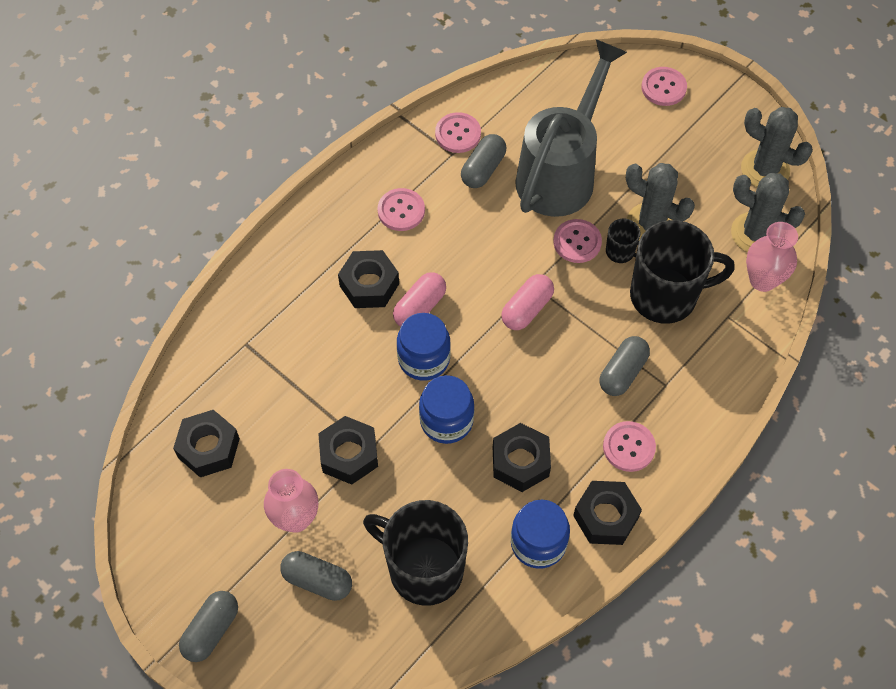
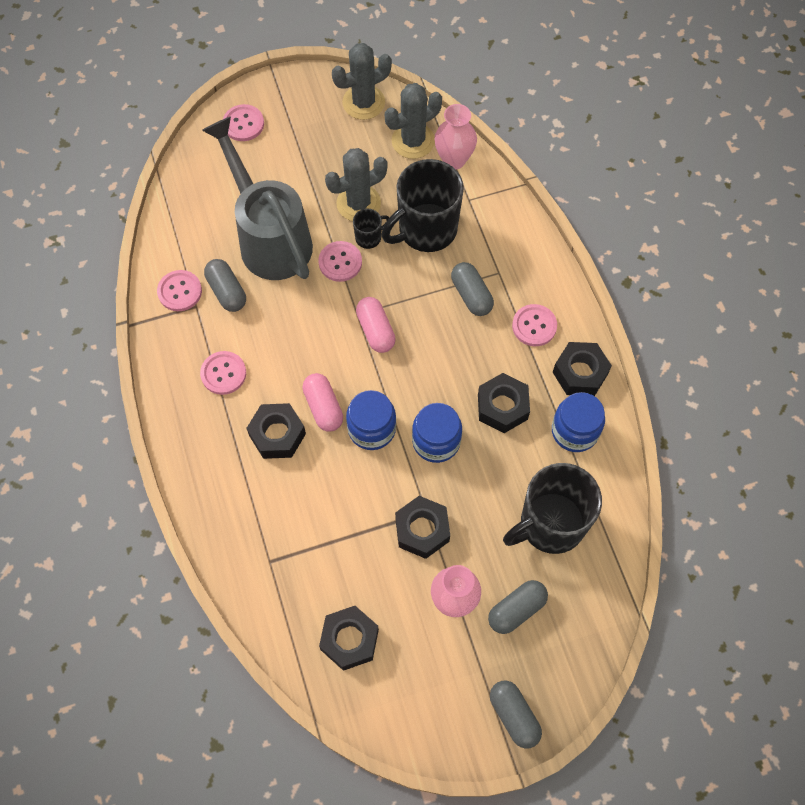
camera: 60 degrees left, 5 degrees up
black mug [630,220,734,324] -> black mug turned 150 degrees counterclockwise [382,159,464,252]

